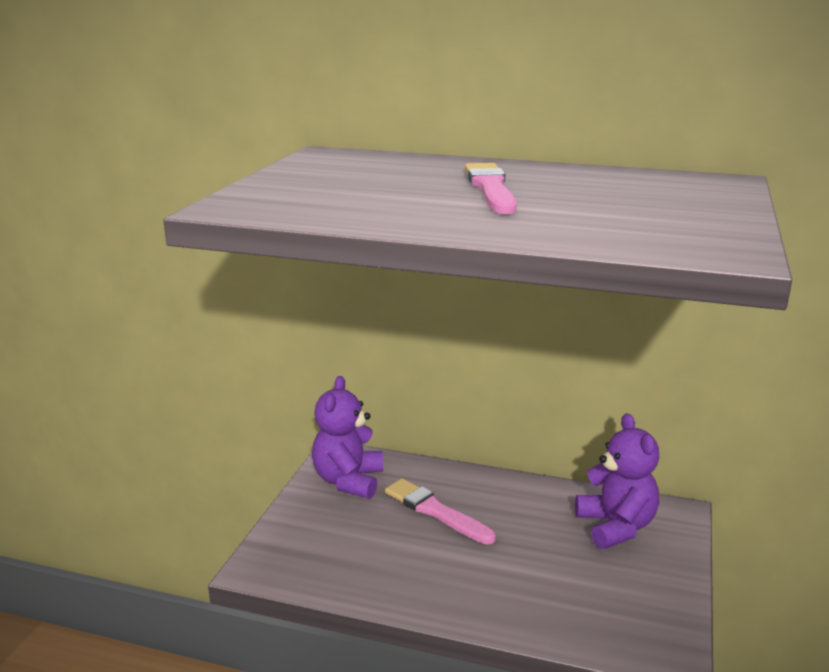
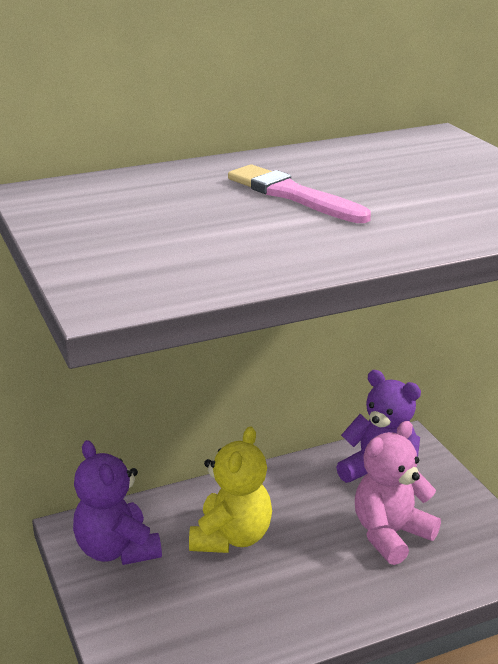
camera: 40 degrees left, 5 degrees up
pink brush [385,478,496,545] -> yellow teddy bear [189,426,272,553]
none -> pink teddy bear [355,421,441,565]

